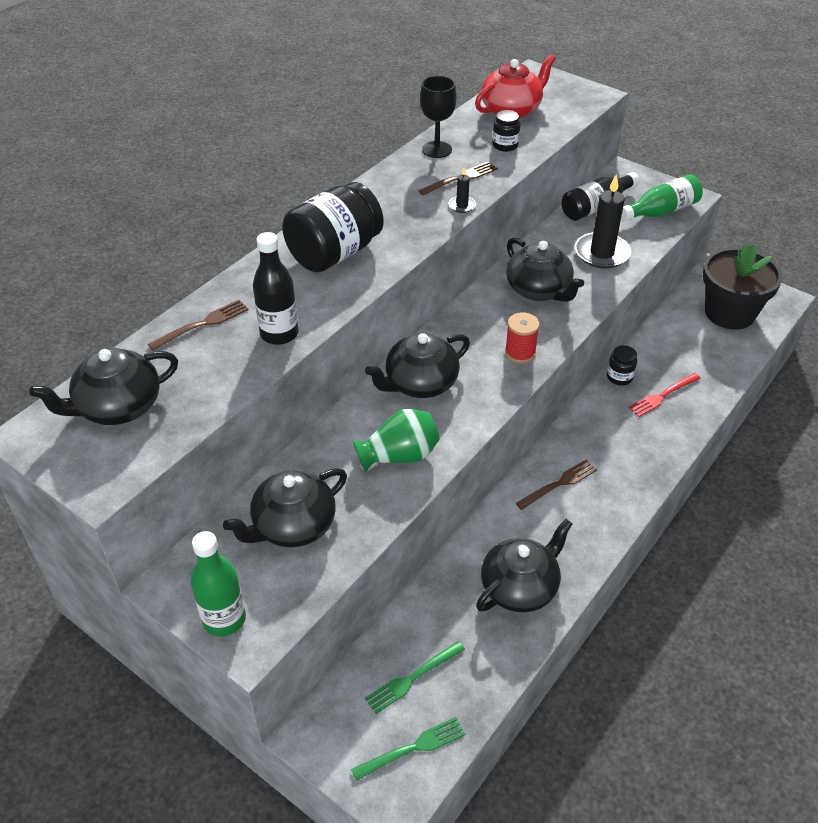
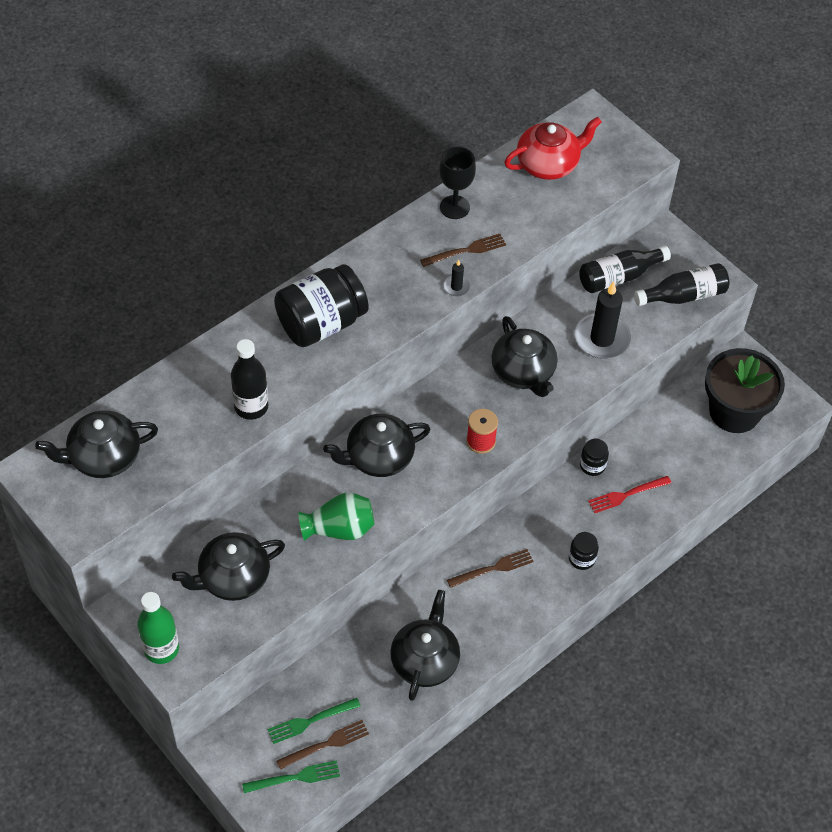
camera: 10 degrees right, 10 degrees up
brown fork [148,300,249,350] -> brown fork moved to [276,720,369,770]
black teapot [476,519,573,612] -> black teapot turned 45 degrees counterclockwise [390,590,460,701]
black jar [492,110,521,152] -> black jar moved to [569,532,599,570]
green bottle [621,174,703,222] -> black bottle [634,263,729,306]

